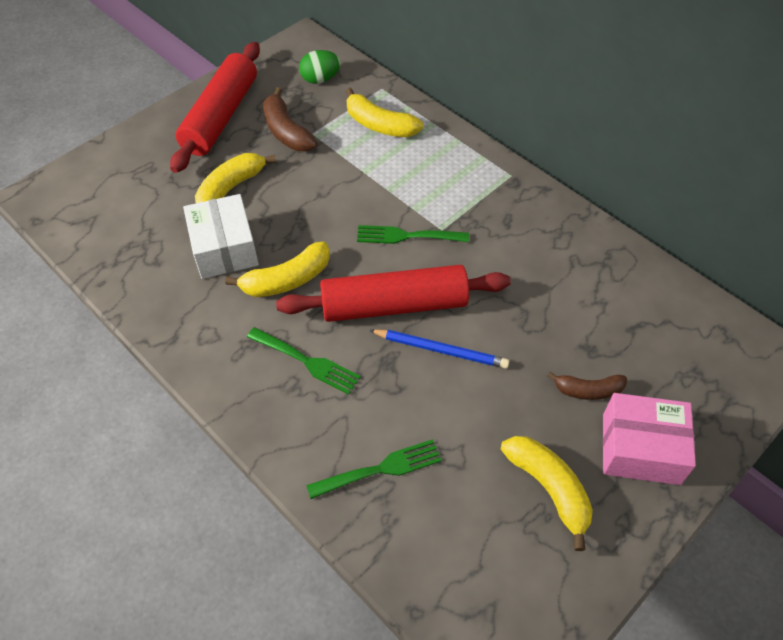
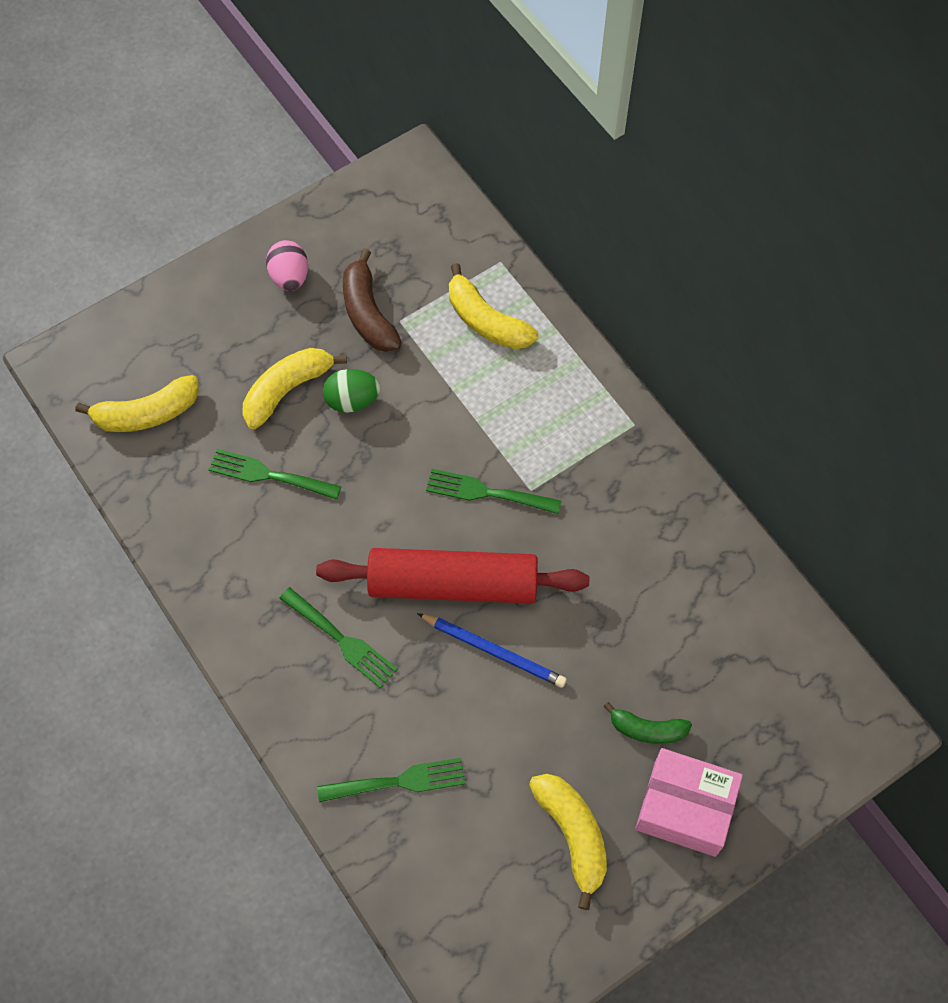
camera: 10 degrees right, 10 degrees up
red rolling pin [170,42,260,173] -> pink egg [266,240,308,291]
white box [183,194,259,279] -> green fork [209,449,341,500]
yellow banana [225,242,330,297] -> yellow banana moved to [75,375,199,432]
green egg [299,50,341,84] -> green egg moved to [323,369,380,413]
brown banana [547,372,627,400] -> green banana [603,702,692,744]

